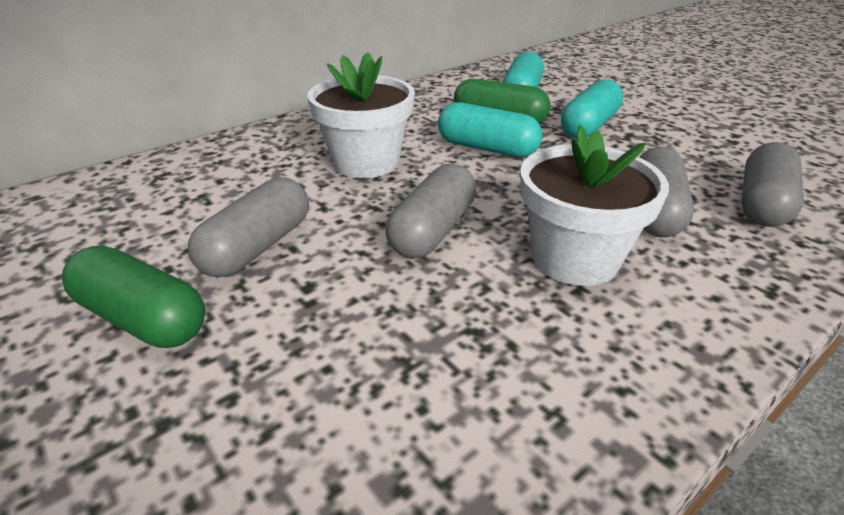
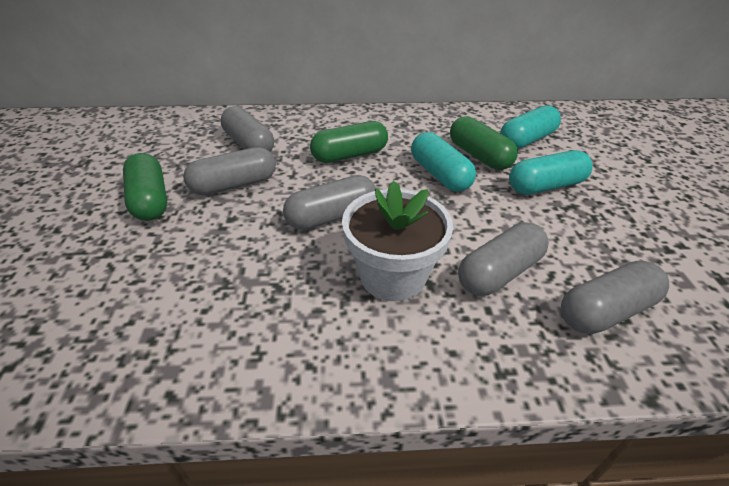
camera: 35 degrees right, 5 degrees up
white flower pot [307,52,415,178] -> green capsule [310,121,388,163]
none -> grey capsule [221,106,274,152]

